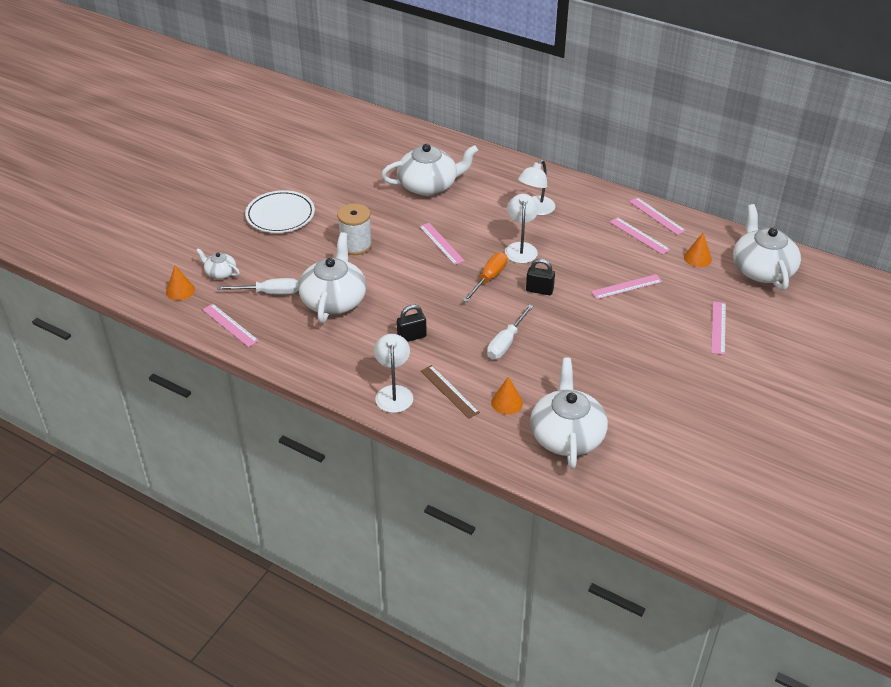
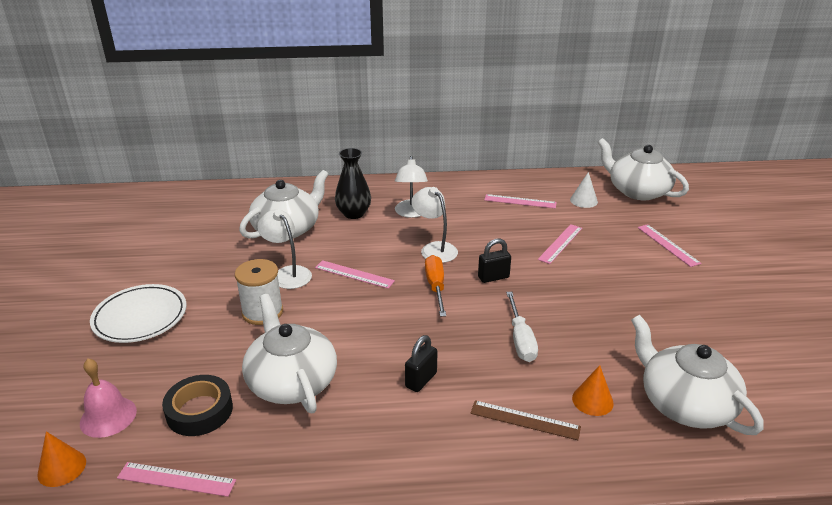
camera: 35 degrees left, 10 degrees down
white teapot [196,248,240,279] -> pink bell [80,358,137,438]
white screwdriver [217,278,299,295] -> black tape [162,375,233,436]
white lamp [374,334,413,413] -> white lamp moved to [257,209,312,289]
pink ruler [629,197,686,235] -> none
orange cone [684,233,712,267] -> white cone [570,172,598,208]
none -> black vase [335,148,371,219]

